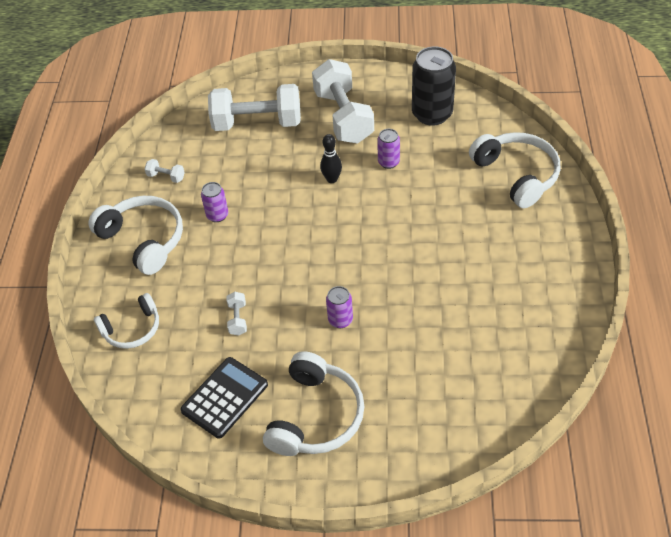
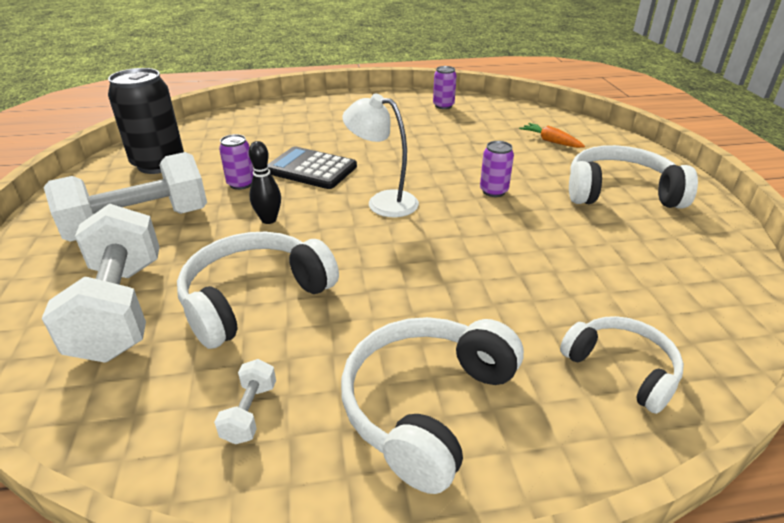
camera: 105 degrees left, 15 degrees down
black calculator [180,357,268,439] -> black calculator moved to [268,146,357,189]
purple can [201,182,228,222] -> purple can moved to [433,66,457,109]
white dumbbell [227,292,247,336] -> none
white headphones [469,132,560,208] -> white headphones moved to [177,232,339,349]
none -> white lamp [342,94,419,217]
none -> orange carrot [519,123,585,148]

